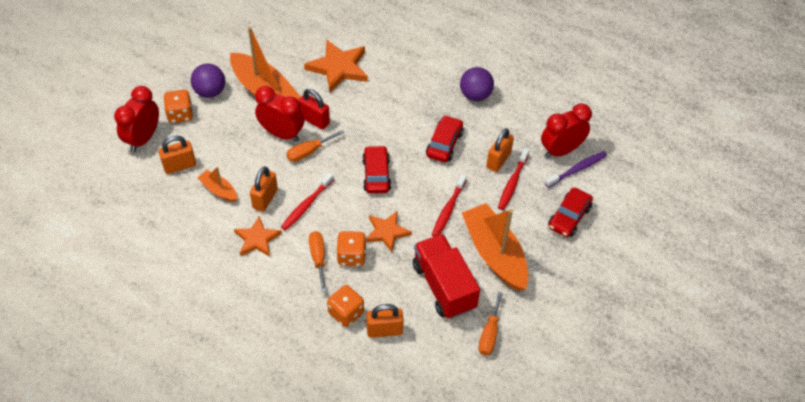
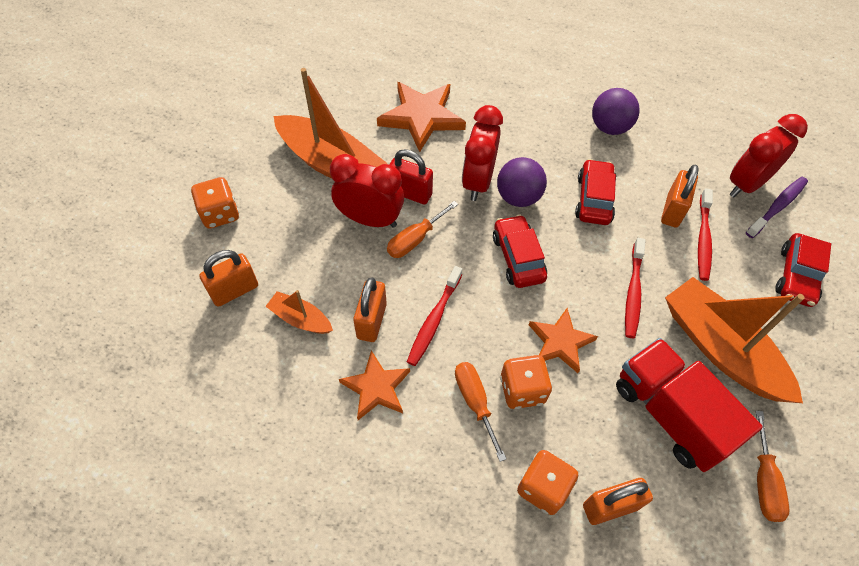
camera: 10 degrees left, 5 degrees up
red clock [114,86,159,152] -> red clock moved to [462,105,503,201]
purple ball [191,63,225,98] -> purple ball moved to [497,157,547,207]

